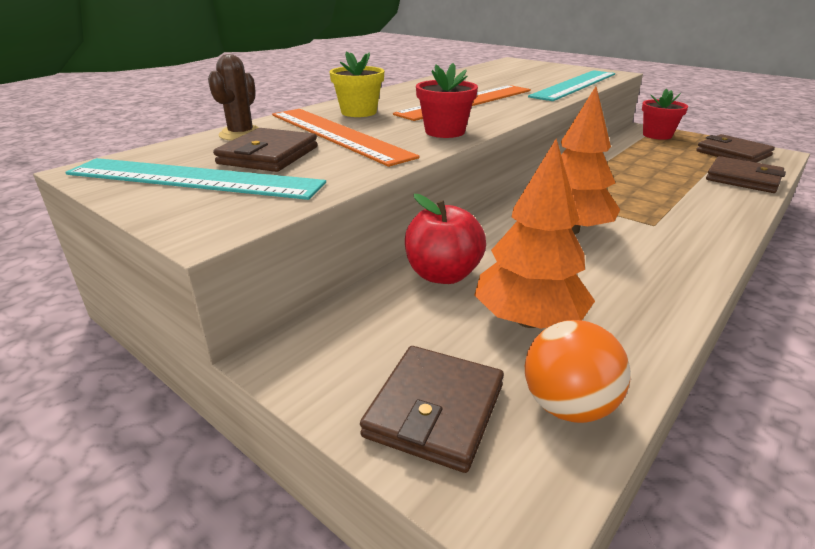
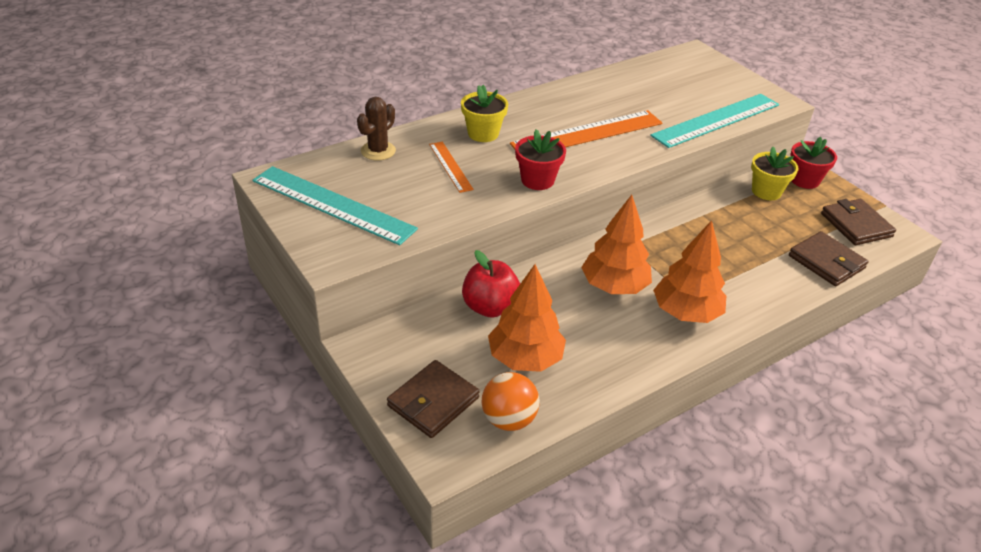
camera: 15 degrees right, 10 degrees up
brown wallet [213,128,318,172] -> none
orange ruler [272,109,420,167] -> orange ruler [429,142,474,193], size x0.52
none -> orange tree [653,220,726,323]
none -> yellow flower pot [751,147,798,200]

